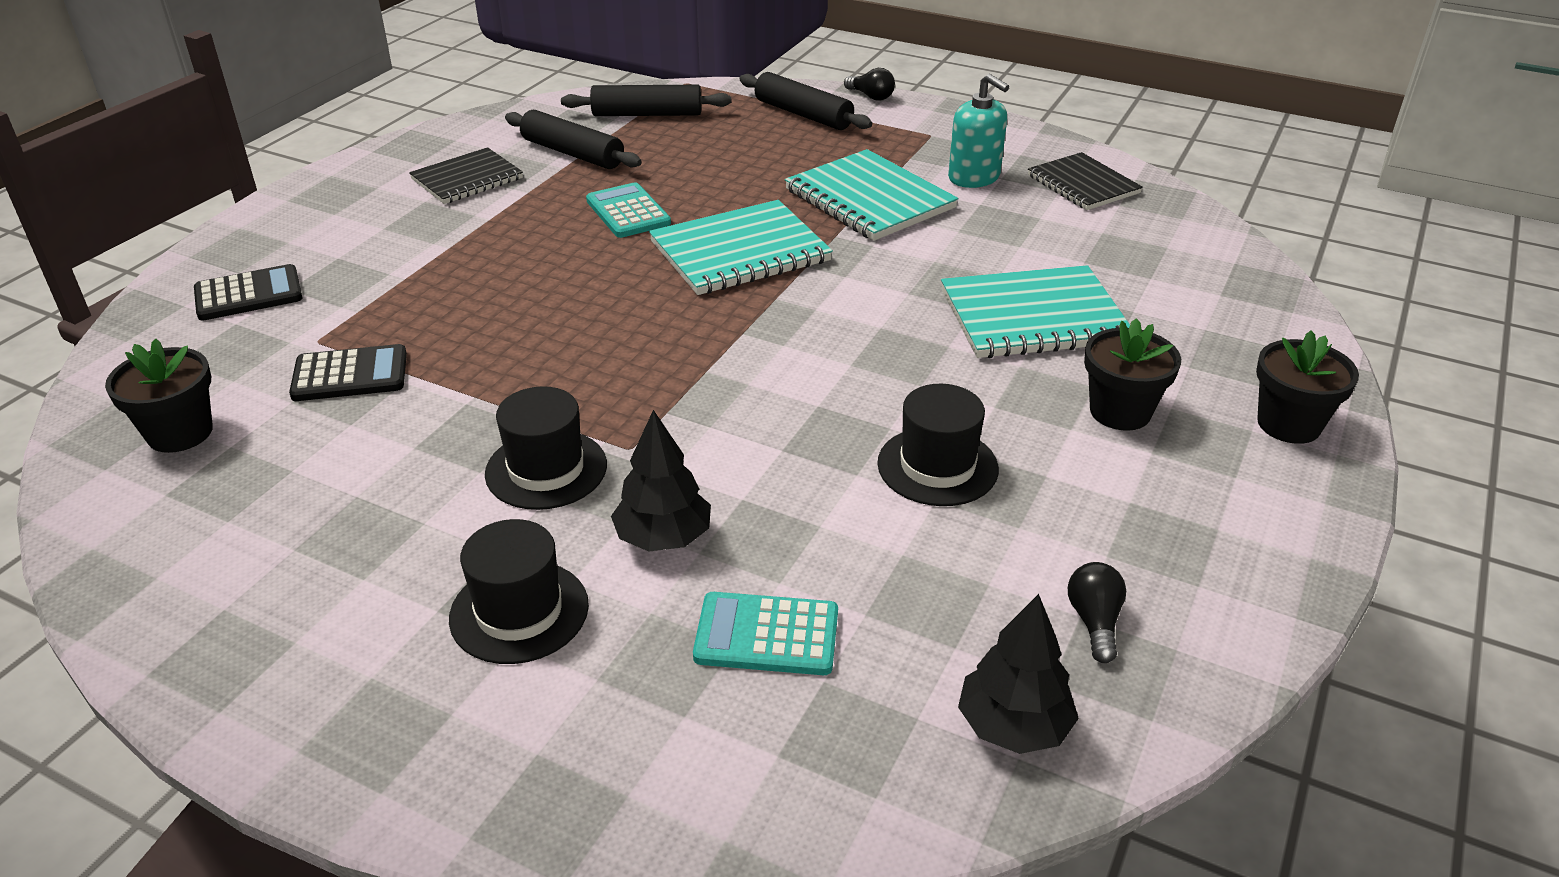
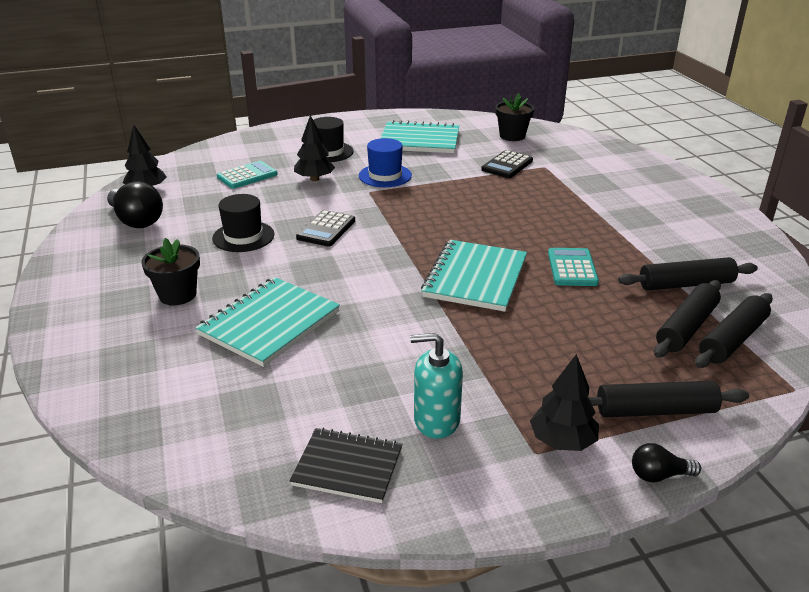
camera: 135 degrees right, 5 degrees down
black calculator [194,264,302,321] -> black calculator moved to [296,210,355,247]
black notebook [409,147,523,204] -> none
black hat [485,386,607,510] -> blue hat [359,138,412,187]
turquoise calculator [586,182,671,238] -> turquoise calculator turned 105 degrees counterclockwise [548,248,599,286]
turquoise notebook [785,149,958,241] -> turquoise notebook moved to [381,120,459,153]
black light bulb [1068,562,1126,663] -> black light bulb [107,181,163,228], size x1.89
black flower pot [1256,330,1359,444] -> none
none -> black tree [530,354,599,451]
none -> black rolling pin [654,280,721,358]

